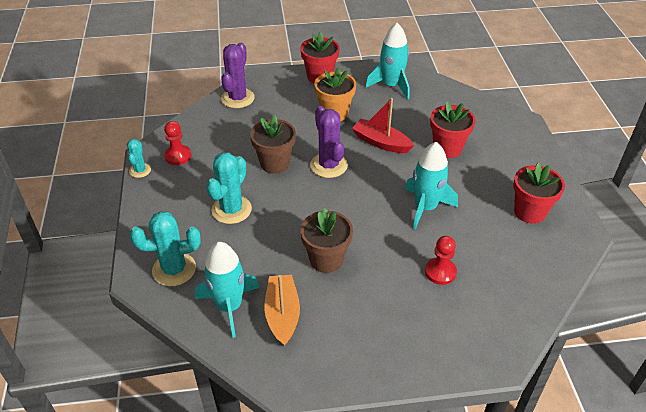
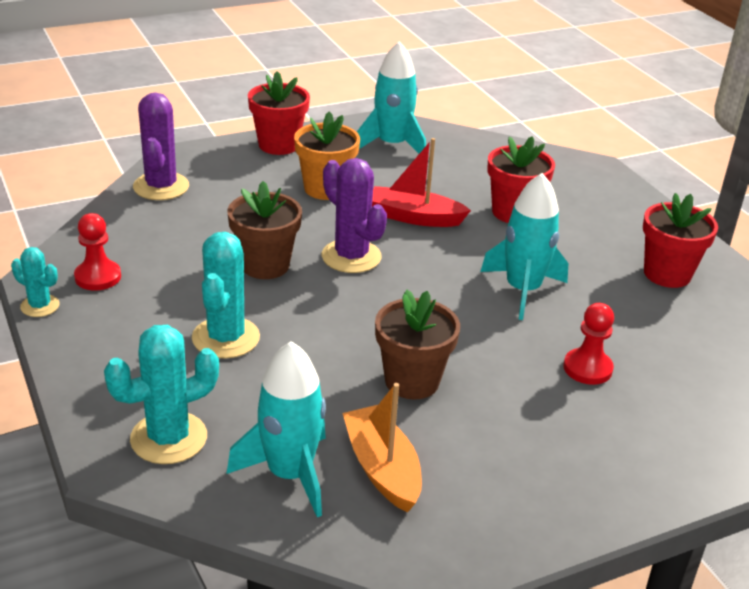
camera: 20 degrees left, 10 degrees down
turquoise cactus [127,139,151,178] -> turquoise cactus turned 45 degrees counterclockwise [11,247,60,317]

